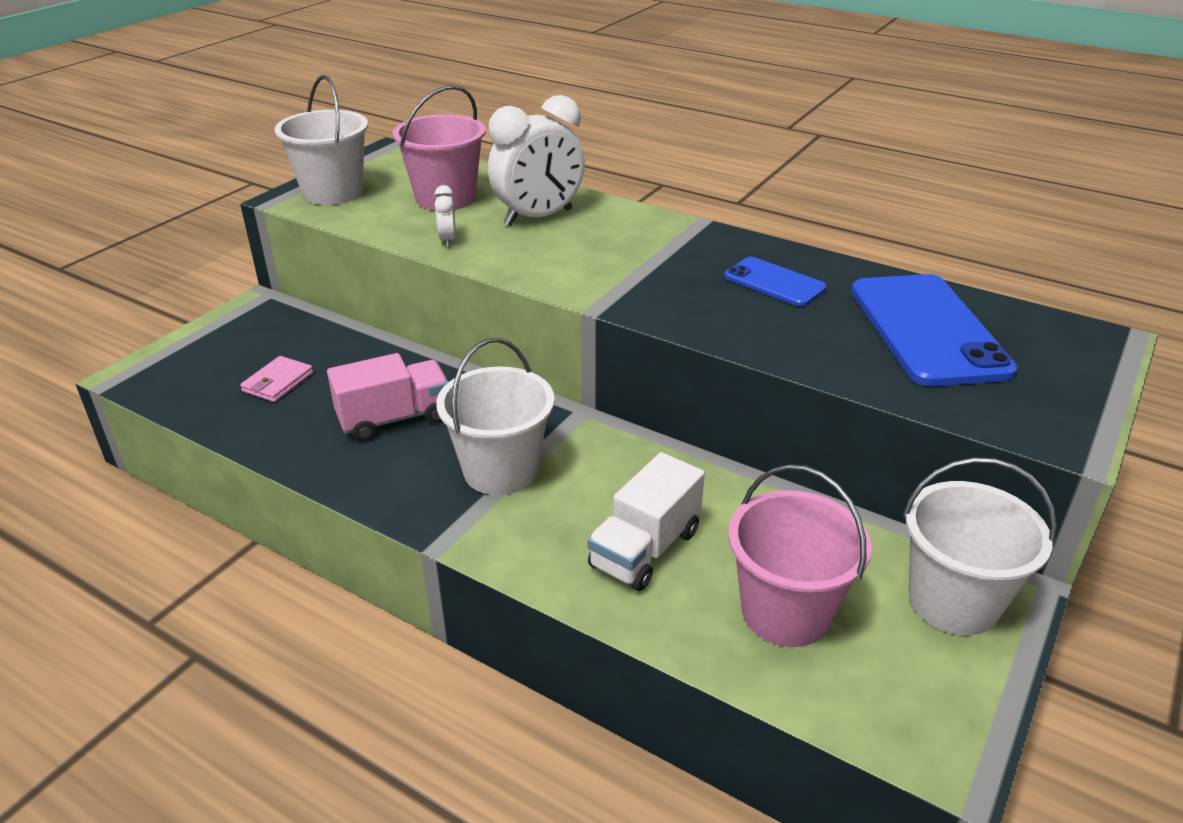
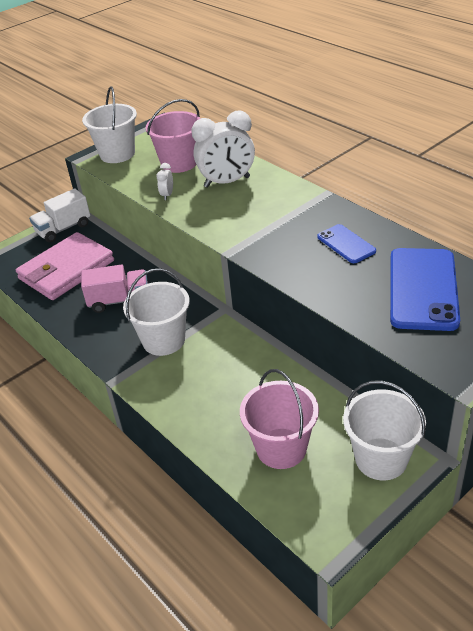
camera: 20 degrees right, 5 degrees up
pink wallet [240,356,313,402] -> pink wallet [16,232,114,300], size x2.39
white truck [588,452,705,591] -> white truck moved to [29,188,90,242]

